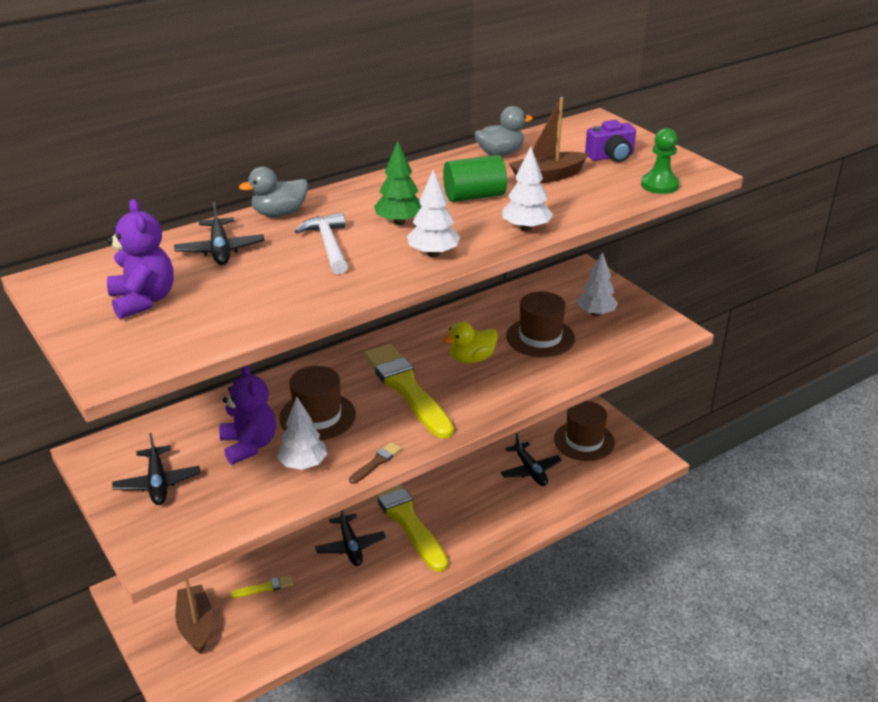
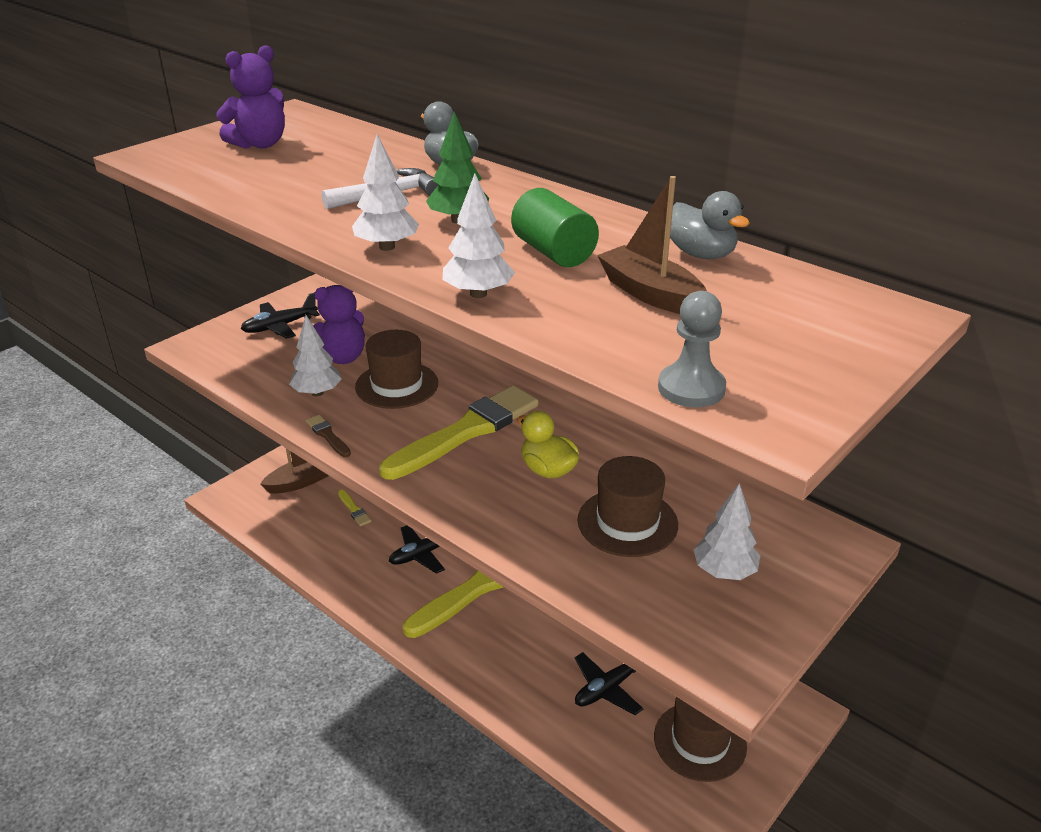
camera: 75 degrees right, 0 degrees up
black plane [174,202,265,265] -> none
brown brush [349,442,402,484] -> brown brush turned 150 degrees counterclockwise [306,415,351,457]
purple camera [585,120,636,162] -> none
green pawn [641,128,680,194] -> grey pawn [658,291,726,407]

